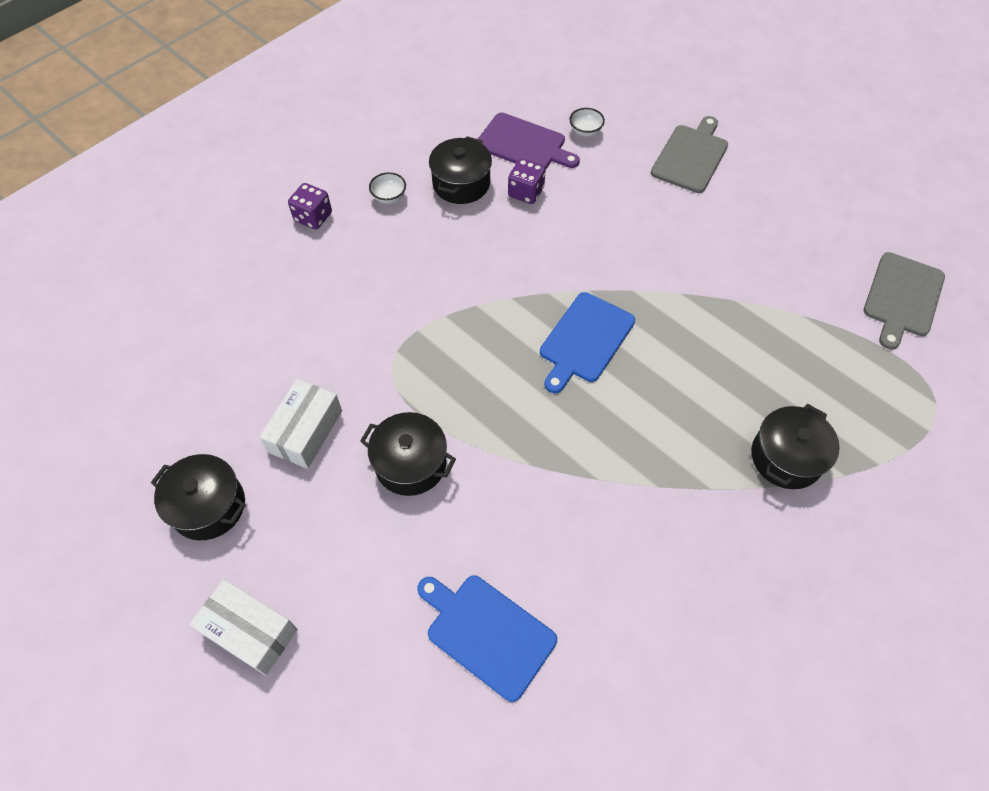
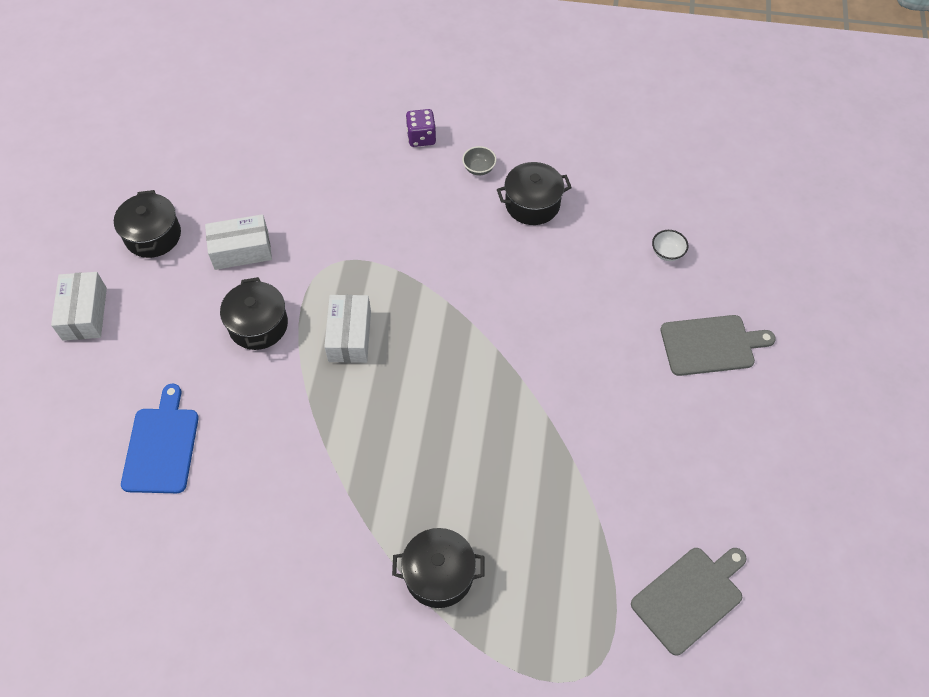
camera: 55 degrees right, 0 degrees up
white bowl [369,172,406,204] -> grey bowl [462,146,497,176]
purple cutting board [478,113,580,169] -> none
purple dice [508,159,546,204] -> none
blue cutting board [540,292,635,393] -> none
grey cutting board [864,252,945,350] -> grey cutting board turned 150 degrees clockwise [631,548,747,656]
none -> white box [324,295,371,363]

